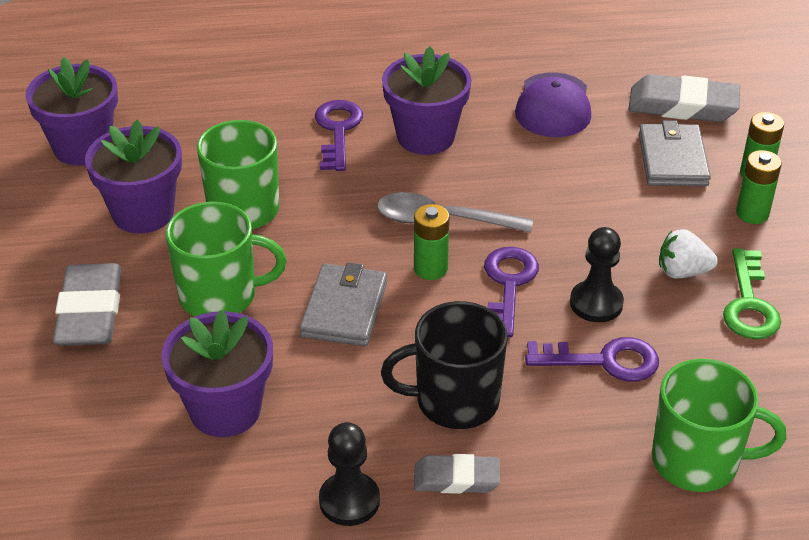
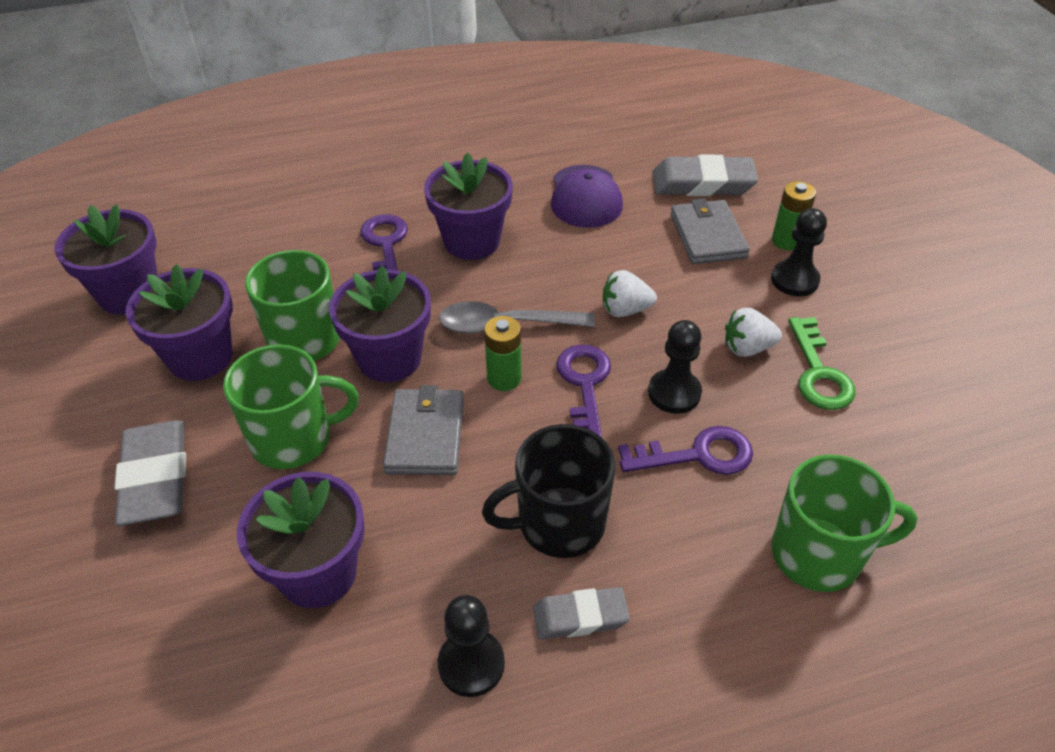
camera: 10 degrees left, 5 degrees up
green battery [736,150,782,224] -> black pawn [771,208,827,296]
none -> purple flower pot [329,265,431,382]
none -> white strawberry [603,270,657,317]

